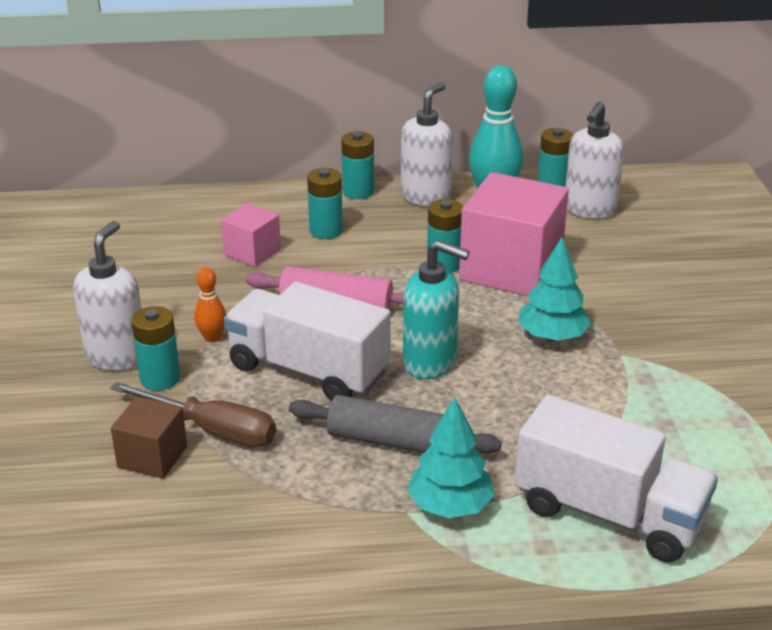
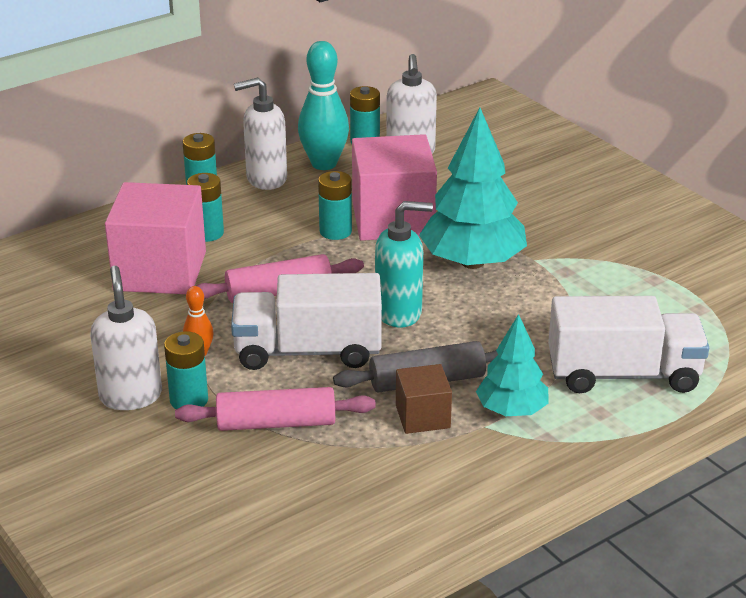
camera: 30 degrees left, 0 degrees up
brown screwdriver [110,382,276,447] -> pink rolling pin [175,387,376,431]
brown cube [111,397,187,479] -> brown cube moved to [396,364,452,434]
pink cube [221,203,281,267] -> pink cube [105,182,206,294], size x1.95
white soap dispenser [401,82,453,206] -> white soap dispenser turned 105 degrees counterclockwise [234,78,287,190]
turquoise tree [518,237,591,341] -> turquoise tree [419,108,527,269], size x1.69

